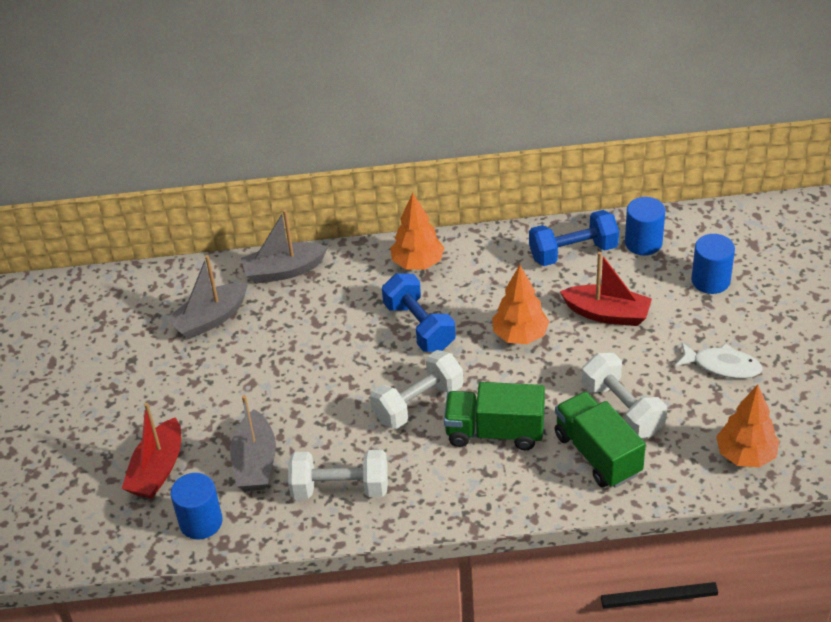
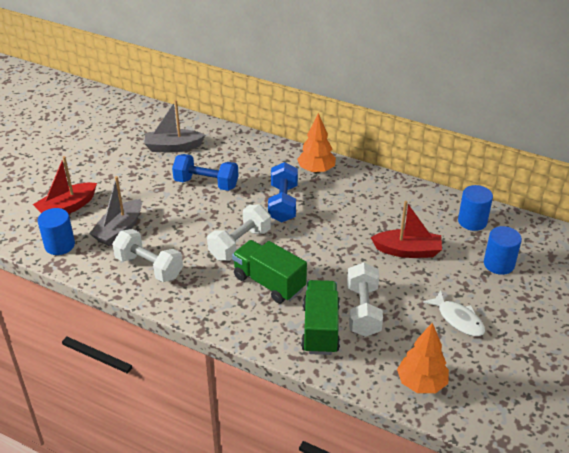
camera: 30 degrees right, 5 degrees down
grey boat [241,209,328,284] -> none
white dumbbell [370,350,463,429] -> white dumbbell turned 45 degrees counterclockwise [207,204,271,261]
orange tree [492,265,549,344] -> none
blue dumbbell [529,210,619,266] -> blue dumbbell moved to [172,154,239,191]
red boat [560,252,652,326] -> red boat turned 45 degrees counterclockwise [371,201,442,258]

